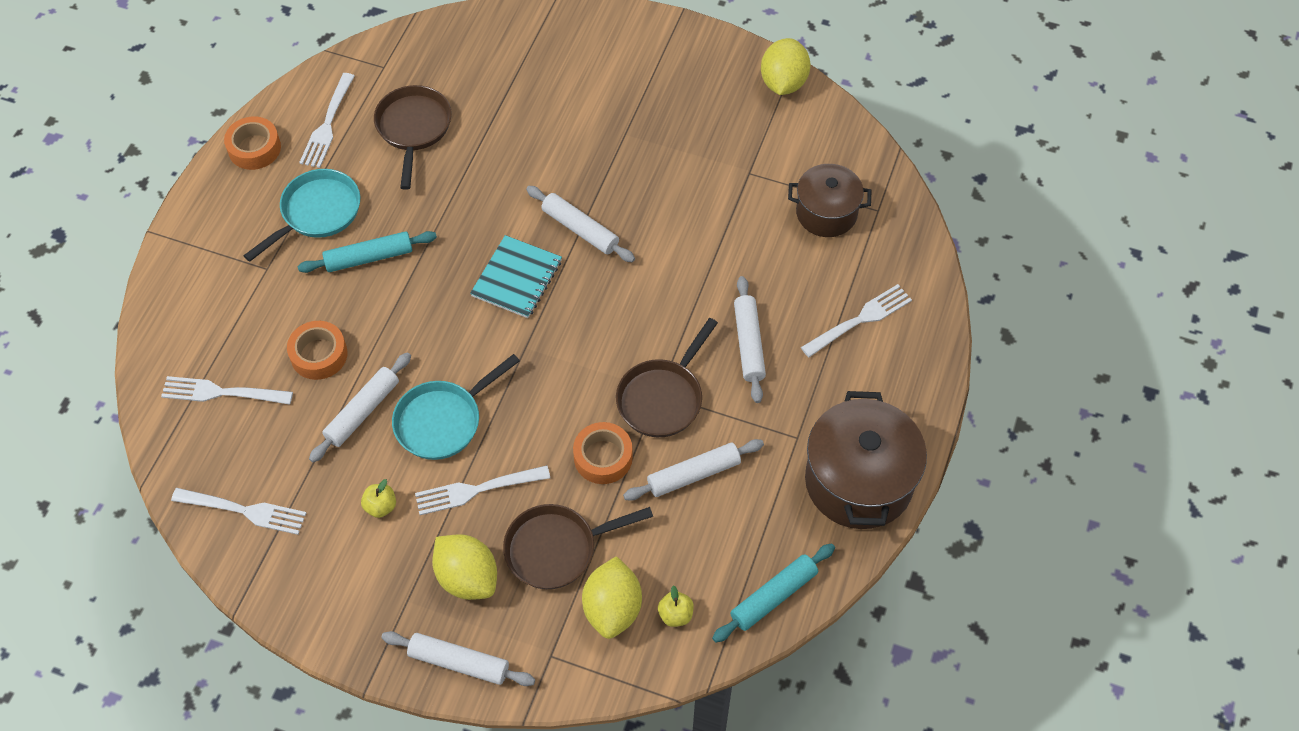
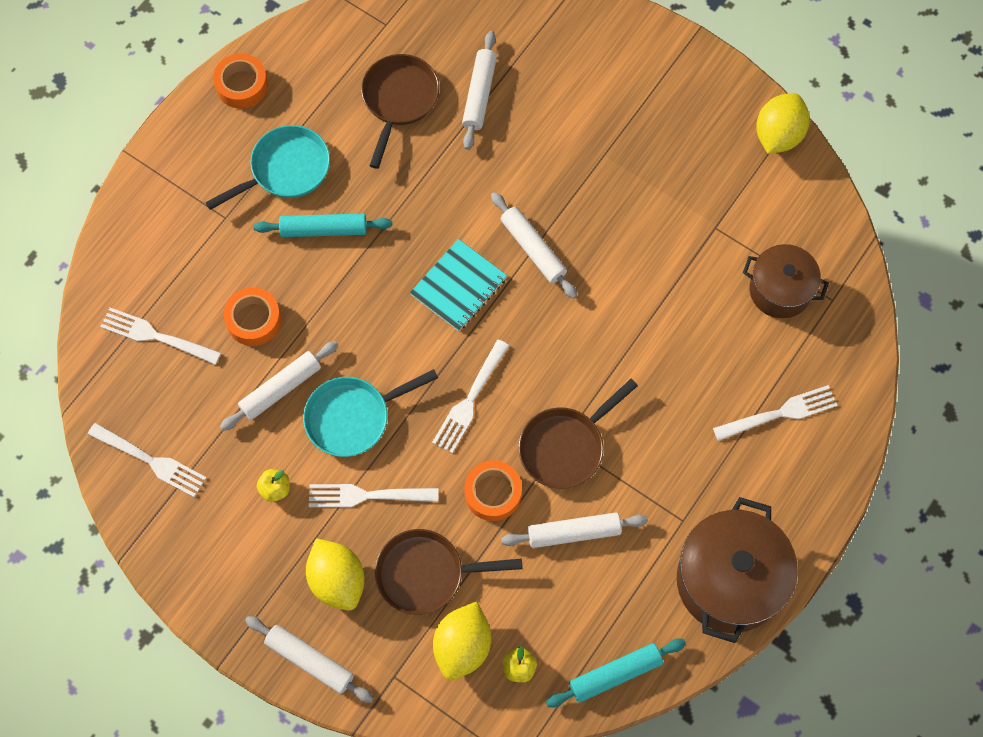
camera: 15 degrees right, 10 degrees up
white fork [299,73,355,168] -> white fork moved to [432,339,509,453]
white rolling pin [734,276,766,403] -> white rolling pin moved to [462,31,497,150]

